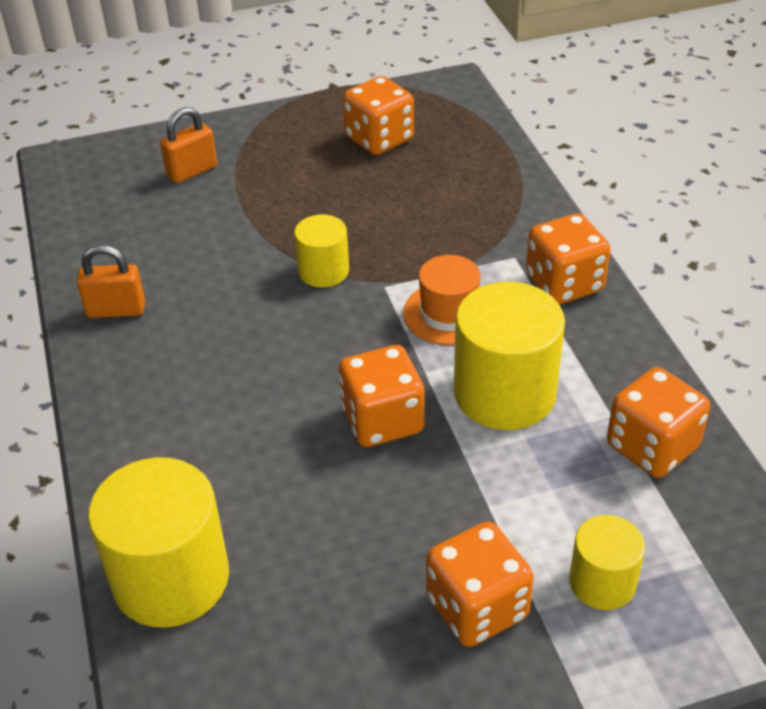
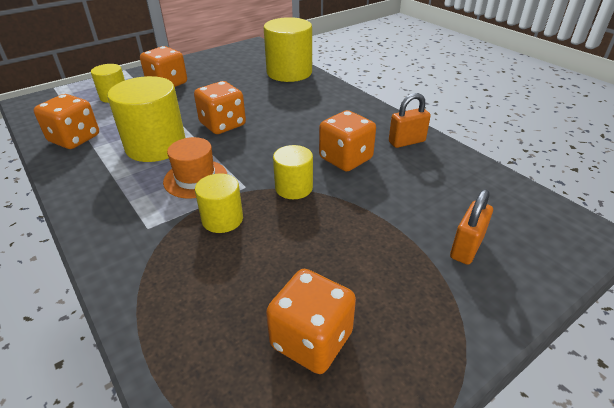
camera: 160 degrees right, 5 degrees down
orange dice [526,213,611,304] -> orange dice moved to [319,110,376,172]
none -> yellow cylinder [195,173,243,233]

